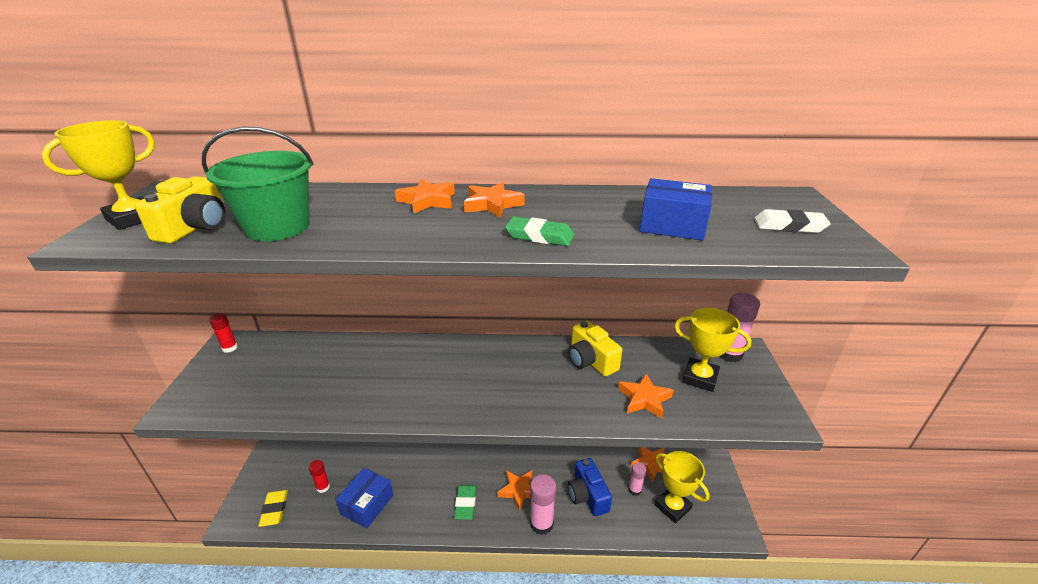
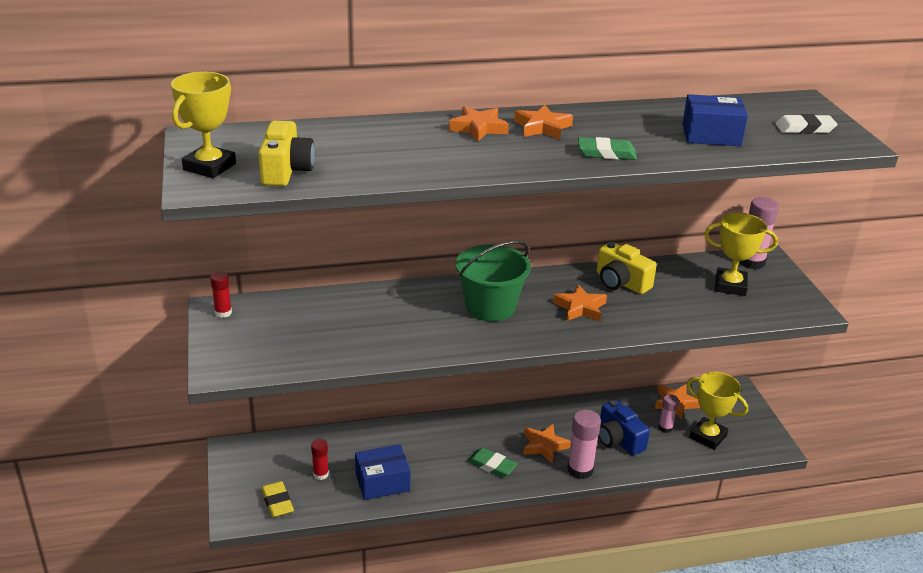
camera: 15 degrees left, 0 degrees up
green bucket [202,127,314,241] -> green bucket moved to [456,241,531,322]
blue box [336,468,393,528] -> blue box turned 60 degrees clockwise [355,444,410,500]
green eraser [454,485,476,520] -> green eraser turned 45 degrees counterclockwise [467,447,518,478]
orange star [618,373,674,419] -> orange star moved to [553,284,607,321]

